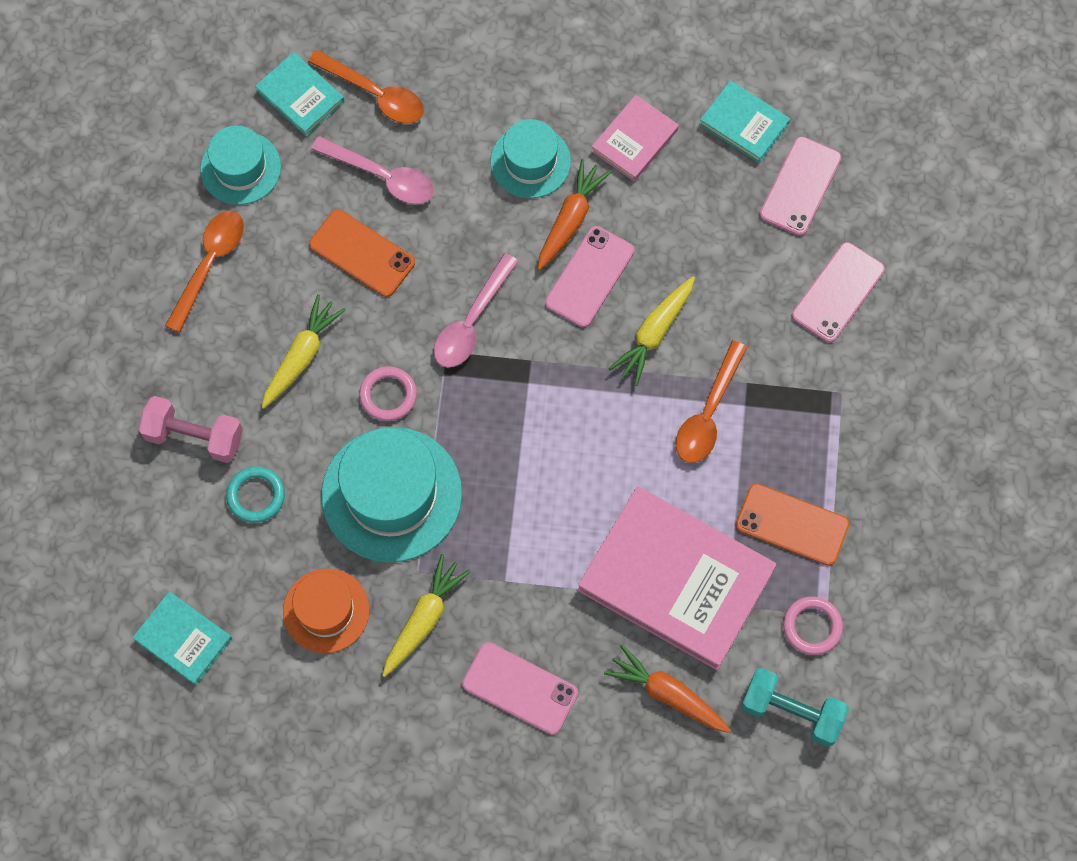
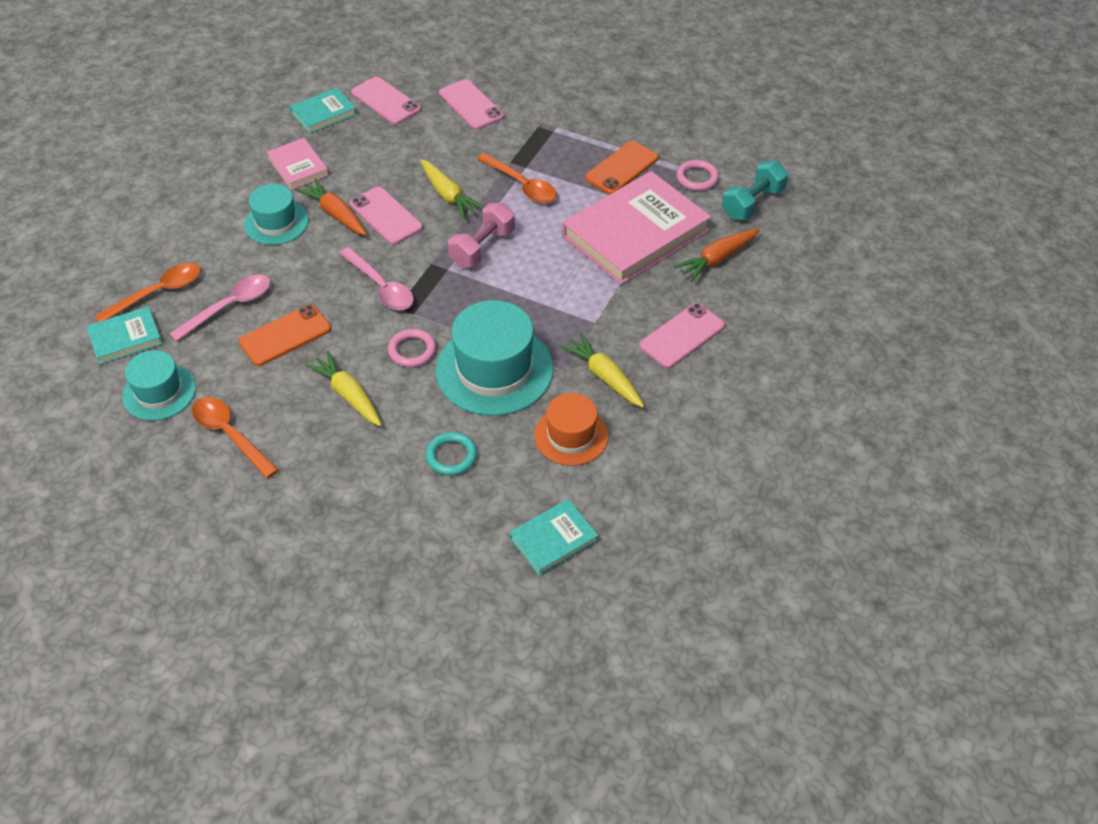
camera: 70 degrees left, 20 degrees down
pink dumbbell [139,396,243,463] -> pink dumbbell moved to [448,202,515,267]

